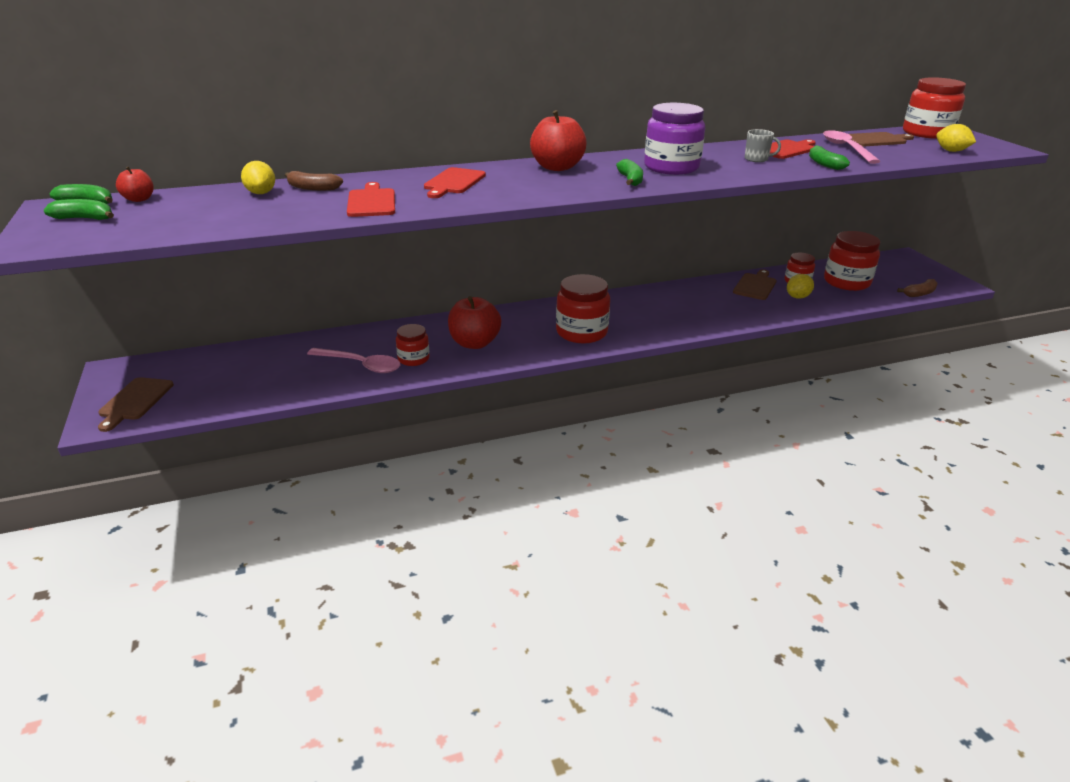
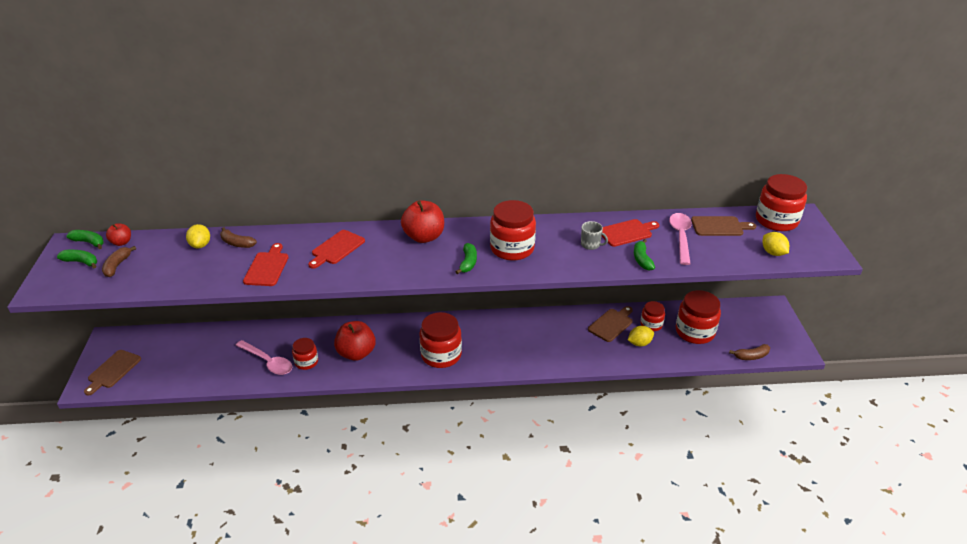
camera: 15 degrees right, 5 degrees up
purple jar [644,103,705,175] -> red jar [490,200,536,261]
none -> brown banana [102,246,136,277]

